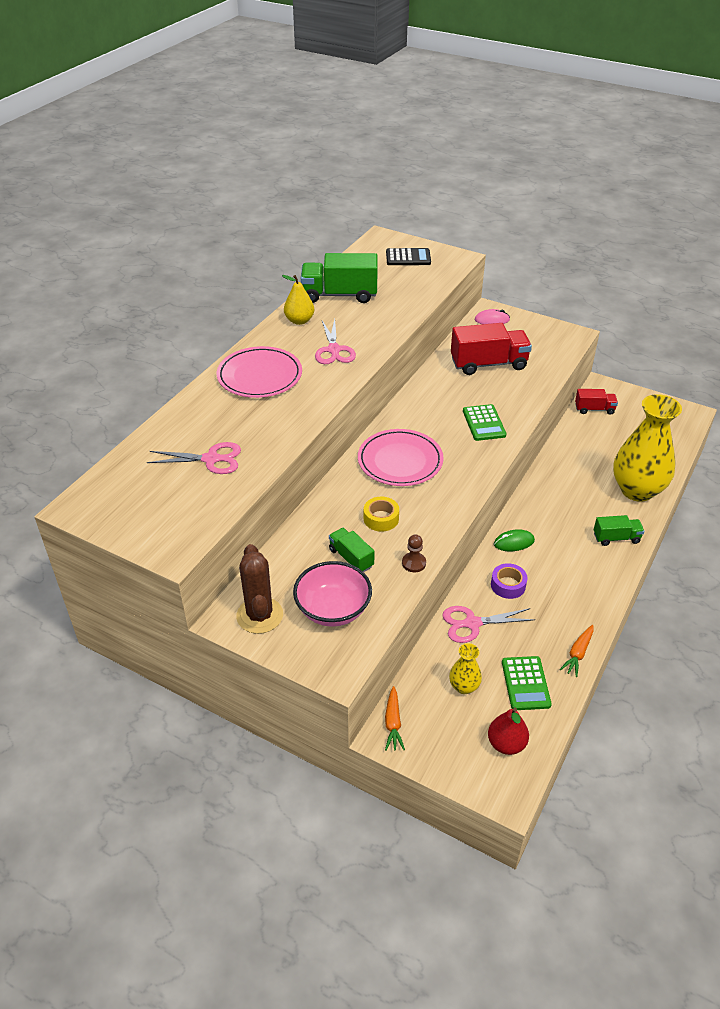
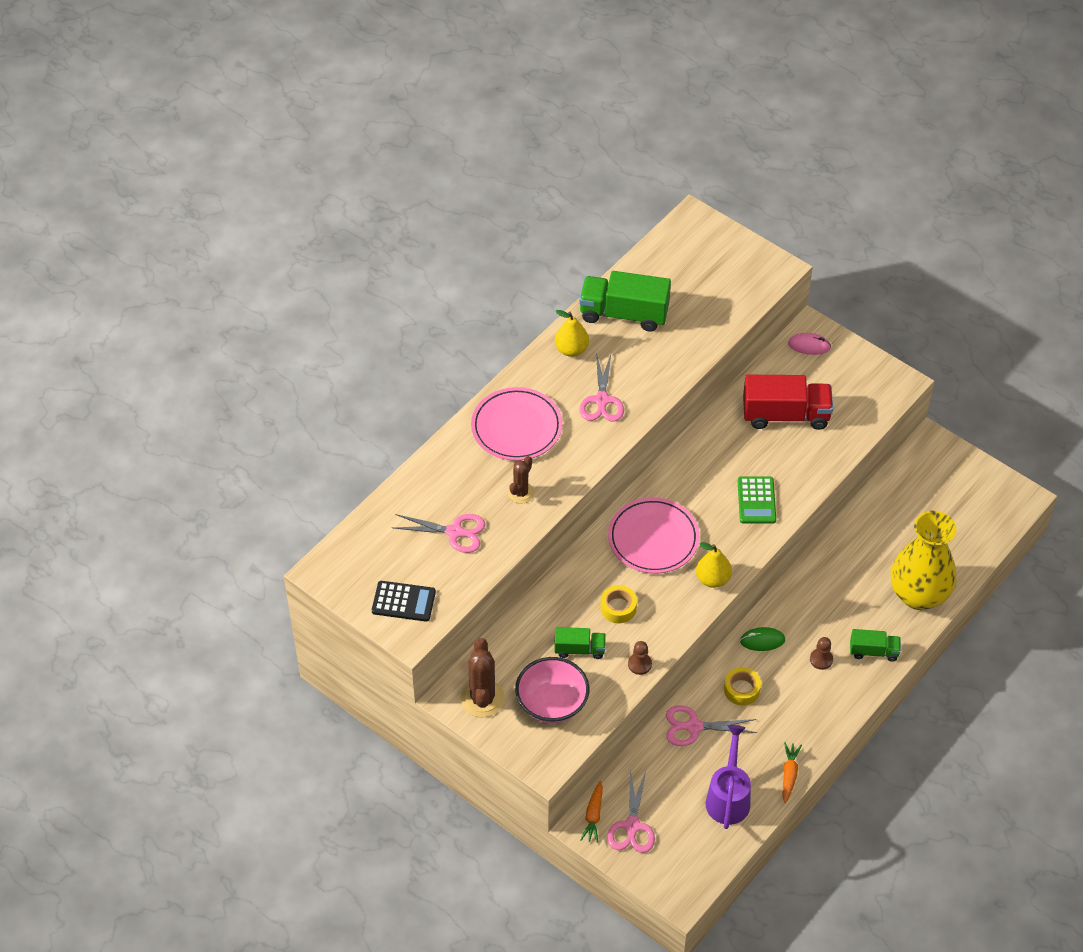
camera: 10 degrees right, 10 degrees up
green truck [329,528,375,572] -> green truck turned 120 degrees clockwise [554,627,606,659]
black calculator [386,248,431,265] -> black calculator moved to [372,581,436,622]
yellow vase [449,643,482,694] -> none
red pear [488,708,529,755] -> none
purple tape [491,563,527,599] -> yellow tape [724,667,761,706]
green calculator [502,656,552,710] -> purple watering can [706,725,751,829]
orange carrot [560,625,593,677] -> orange carrot turned 150 degrees clockwise [782,742,802,803]
red truck [575,389,618,415] -> none
none -> brown cactus [508,456,534,504]
none -> pink scissors [607,769,655,853]
none -> yellow pear [696,542,732,588]
none -> brown pawn [810,637,833,670]

